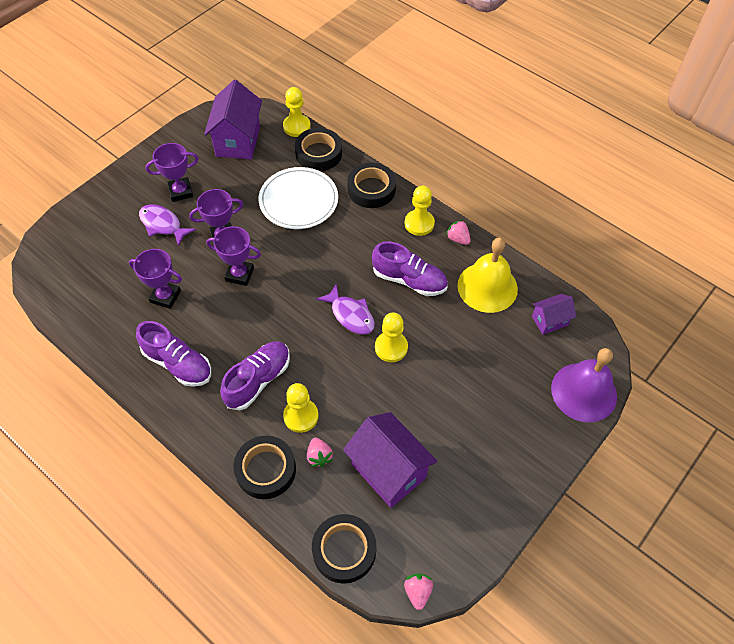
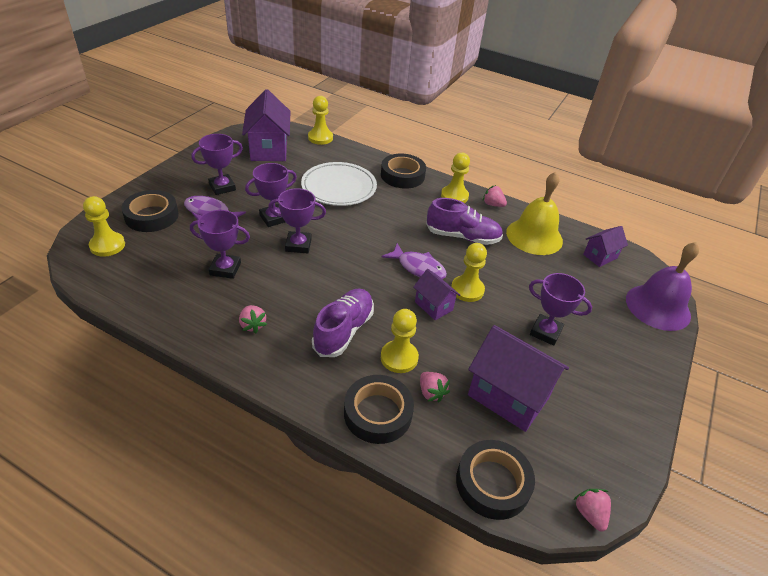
camera: 15 degrees left, 15 degrees down
purple shoe [136,321,211,387] -> pink strawberry [239,305,267,333]
black tape [295,128,342,171] -> black tape moved to [121,190,179,232]
none -> yellow pawn [83,196,125,257]
none -> purple house [413,269,460,320]
none -> purple trophy [529,273,592,346]

